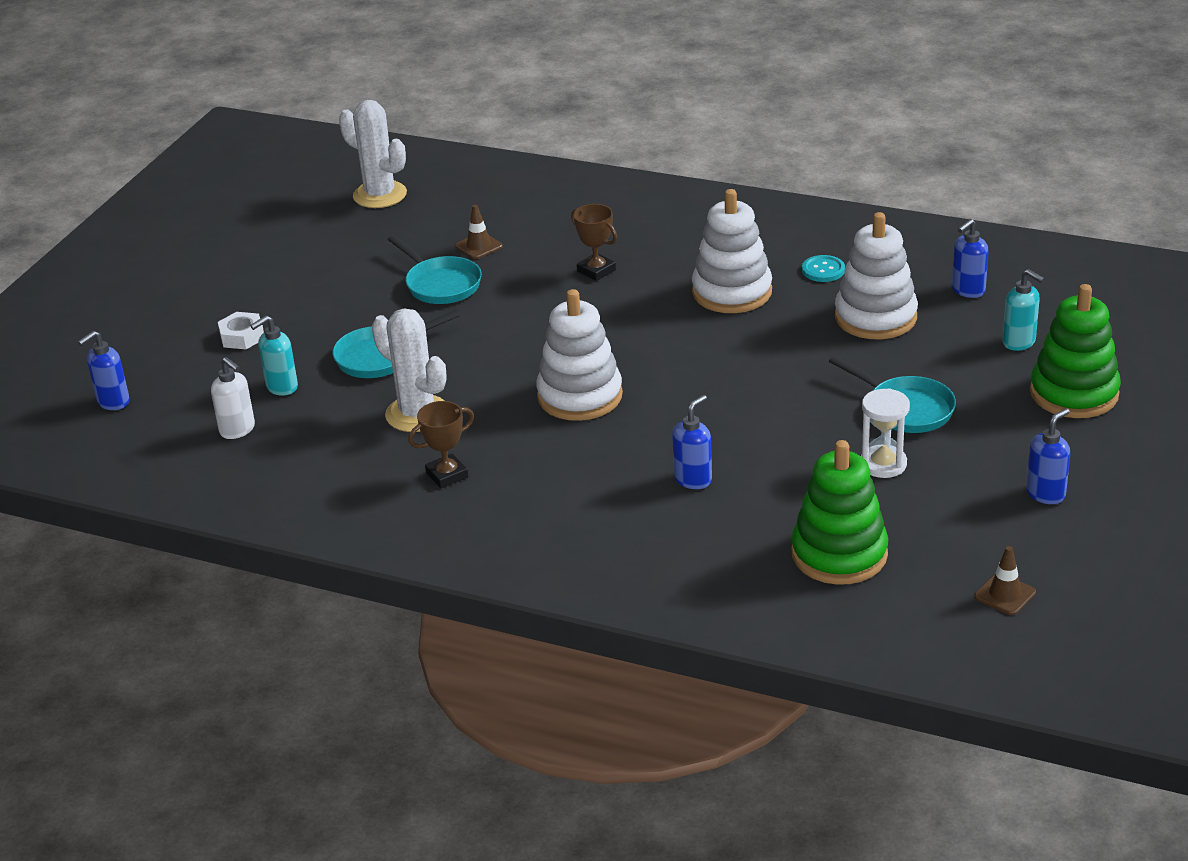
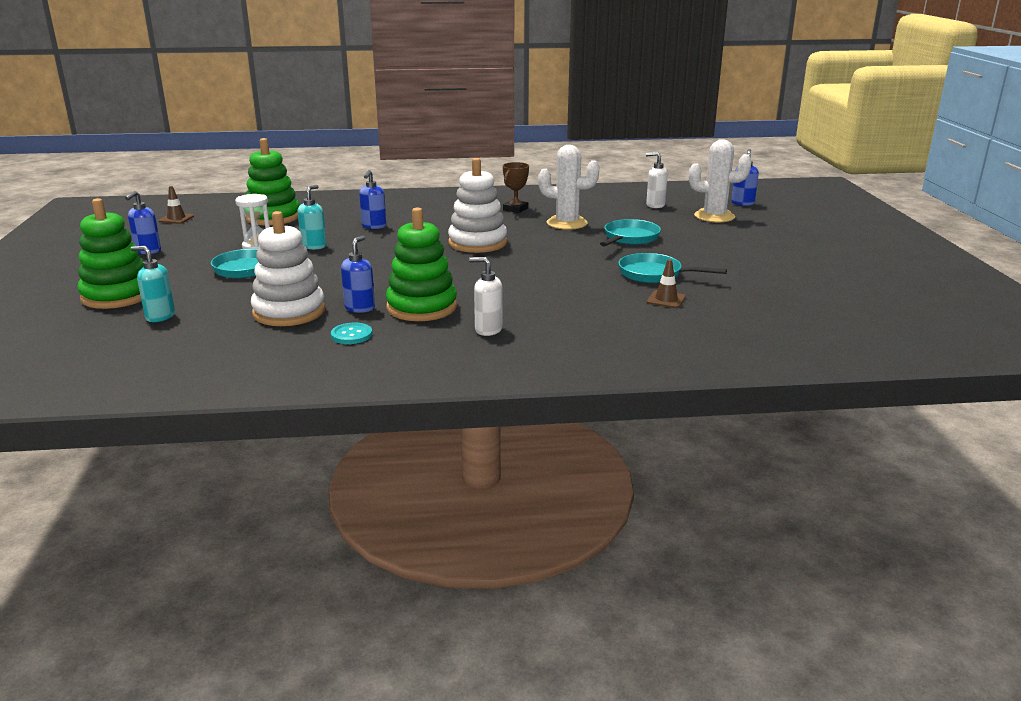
camera: 150 degrees right, 10 degrees down
white nut [218,312,264,349] -> none
turquoise soap dispenser [250,315,298,396] -> turquoise soap dispenser moved to [297,185,327,250]
white cactus [339,100,407,208] -> white cactus moved to [689,139,752,223]
brown trophy [571,204,617,281] -> none
white stacking toy [692,189,772,313] -> green stacking toy [386,208,457,321]
blue soap dispenser [952,219,989,298] -> blue soap dispenser moved to [341,236,375,313]
none -> white soap dispenser [469,257,503,336]

